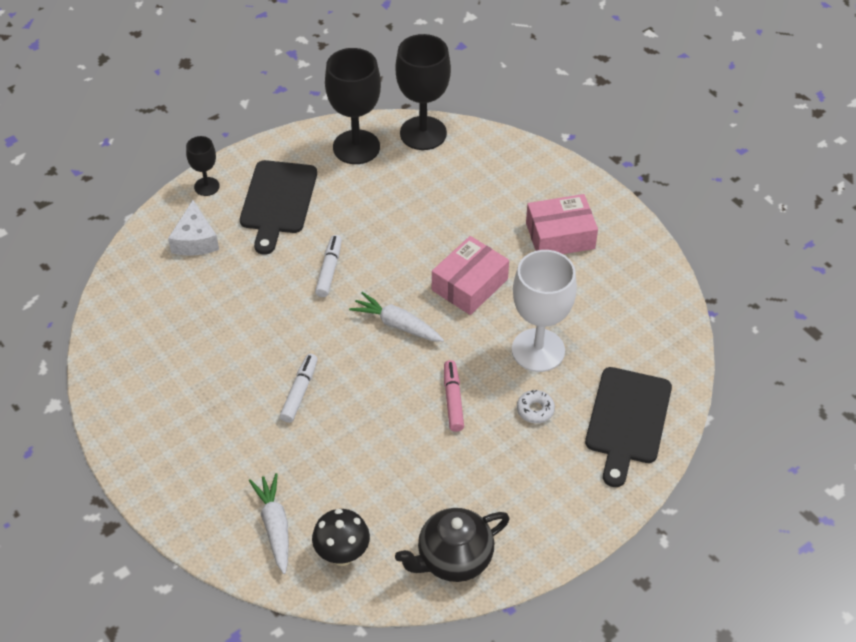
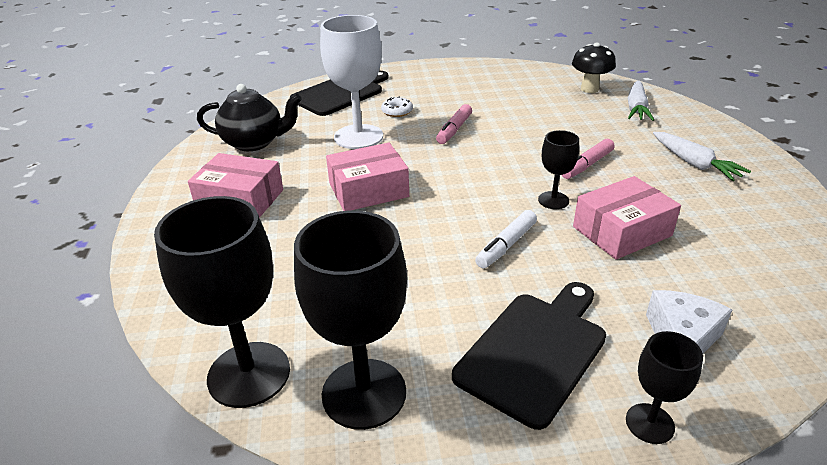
camera: 150 degrees left, 15 degrees down
white marker [280,354,318,423] -> pink marker [562,139,615,179]
white carrot [349,292,444,342] -> white carrot moved to [653,132,751,181]
black teapot [395,508,510,582] -> black teapot moved to [197,84,301,151]
none -> black goblet [538,130,579,209]
none -> pink box [573,176,681,260]

